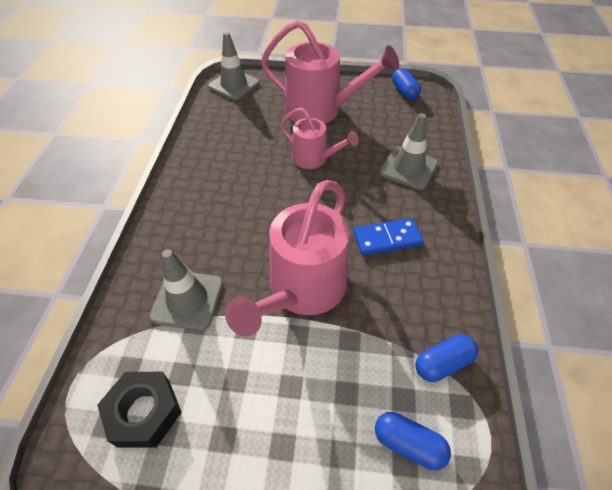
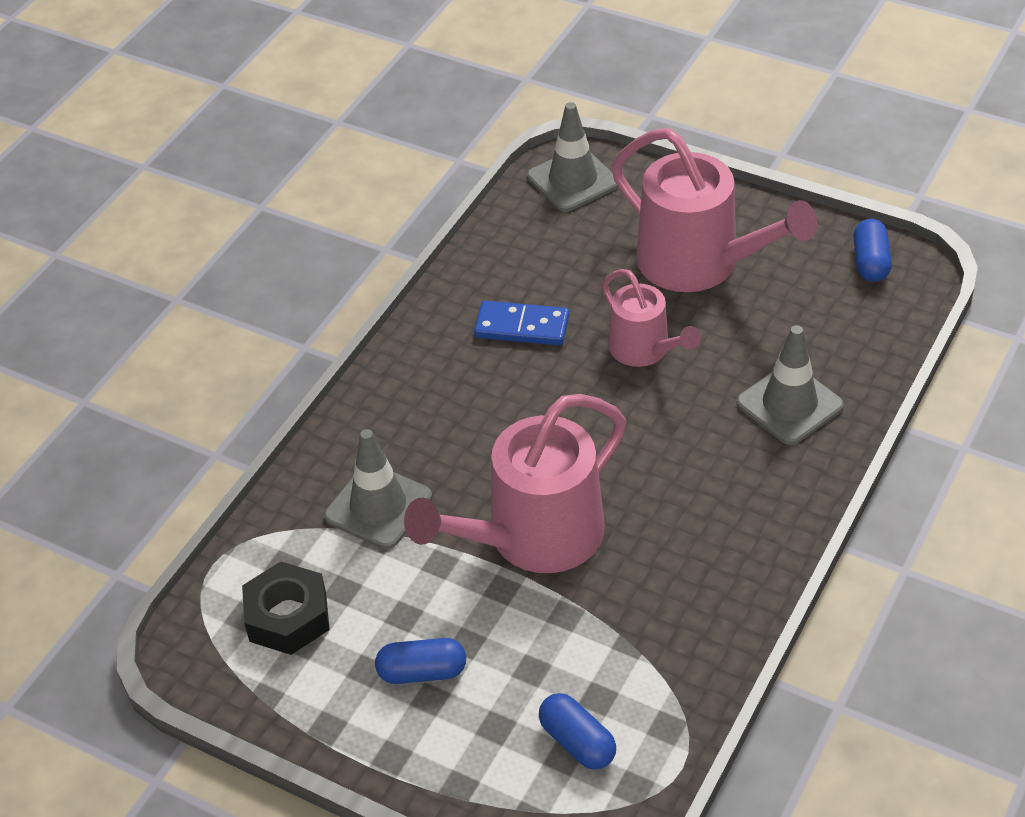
camera: 25 degrees right, 5 degrees down
blue domino [353,218,423,255] -> blue domino moved to [474,301,569,345]
blue capsule [415,335,478,382] -> blue capsule moved to [375,638,466,684]

